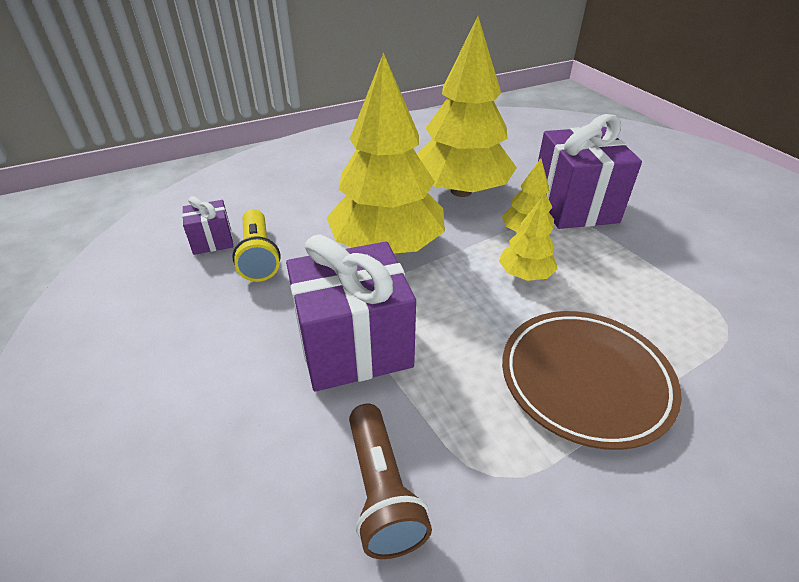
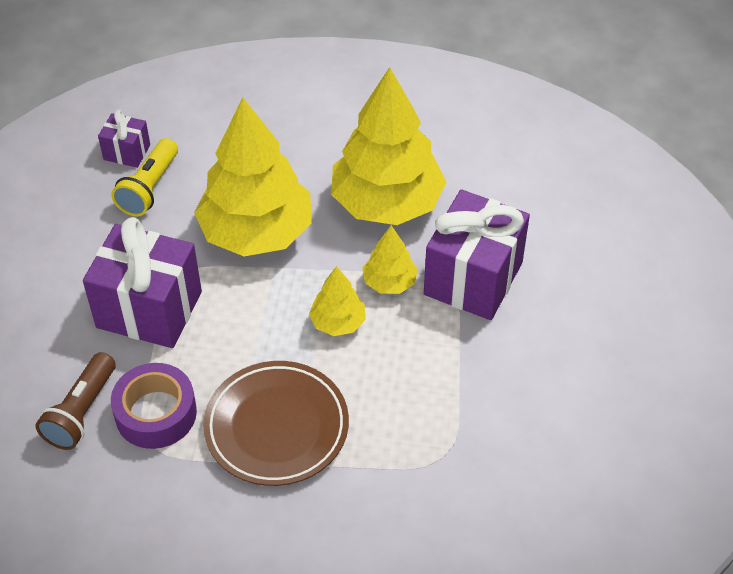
camera: 35 degrees right, 10 degrees up
none -> purple tape [111,363,197,449]

